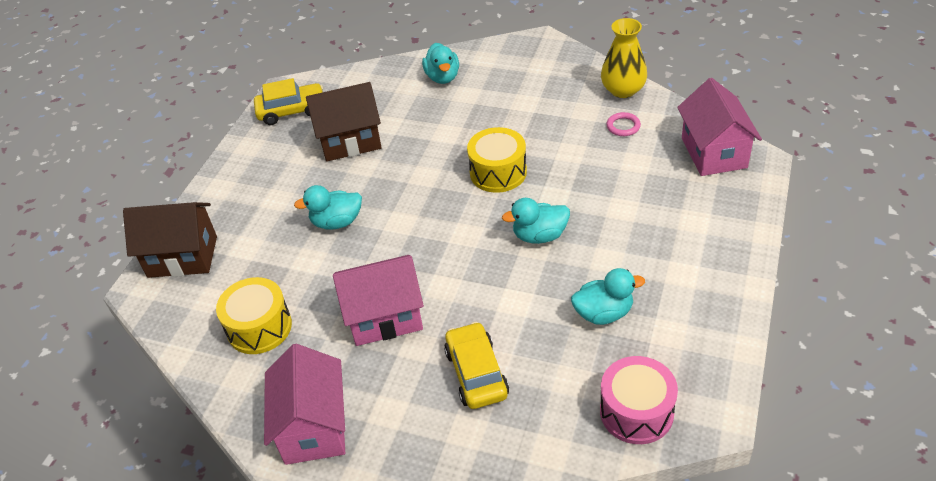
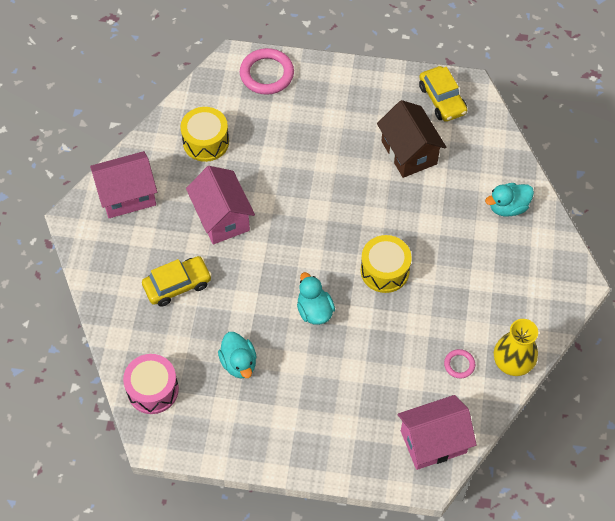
camera: 75 degrees right, 15 degrees up
brown house [123,202,217,278] -> pink ring [240,48,294,95]
turquoise duck [294,185,362,230] -> none

